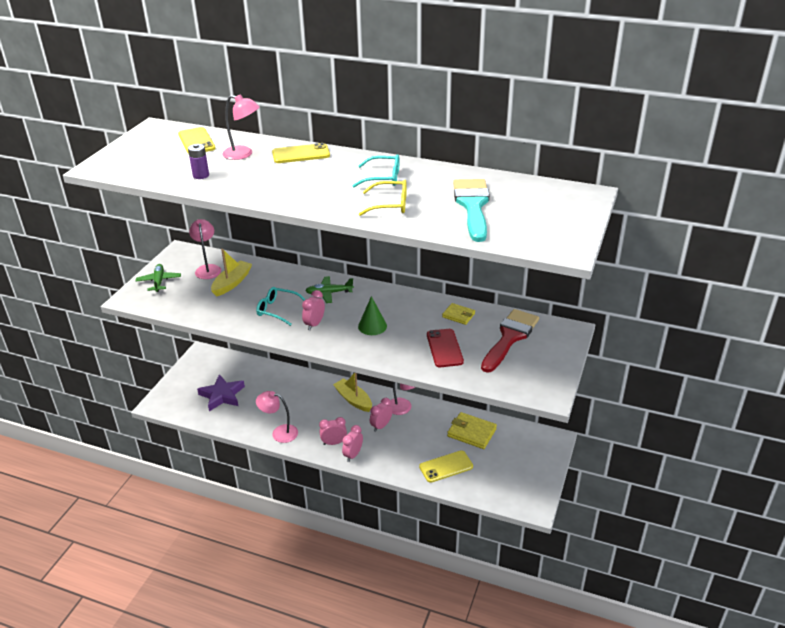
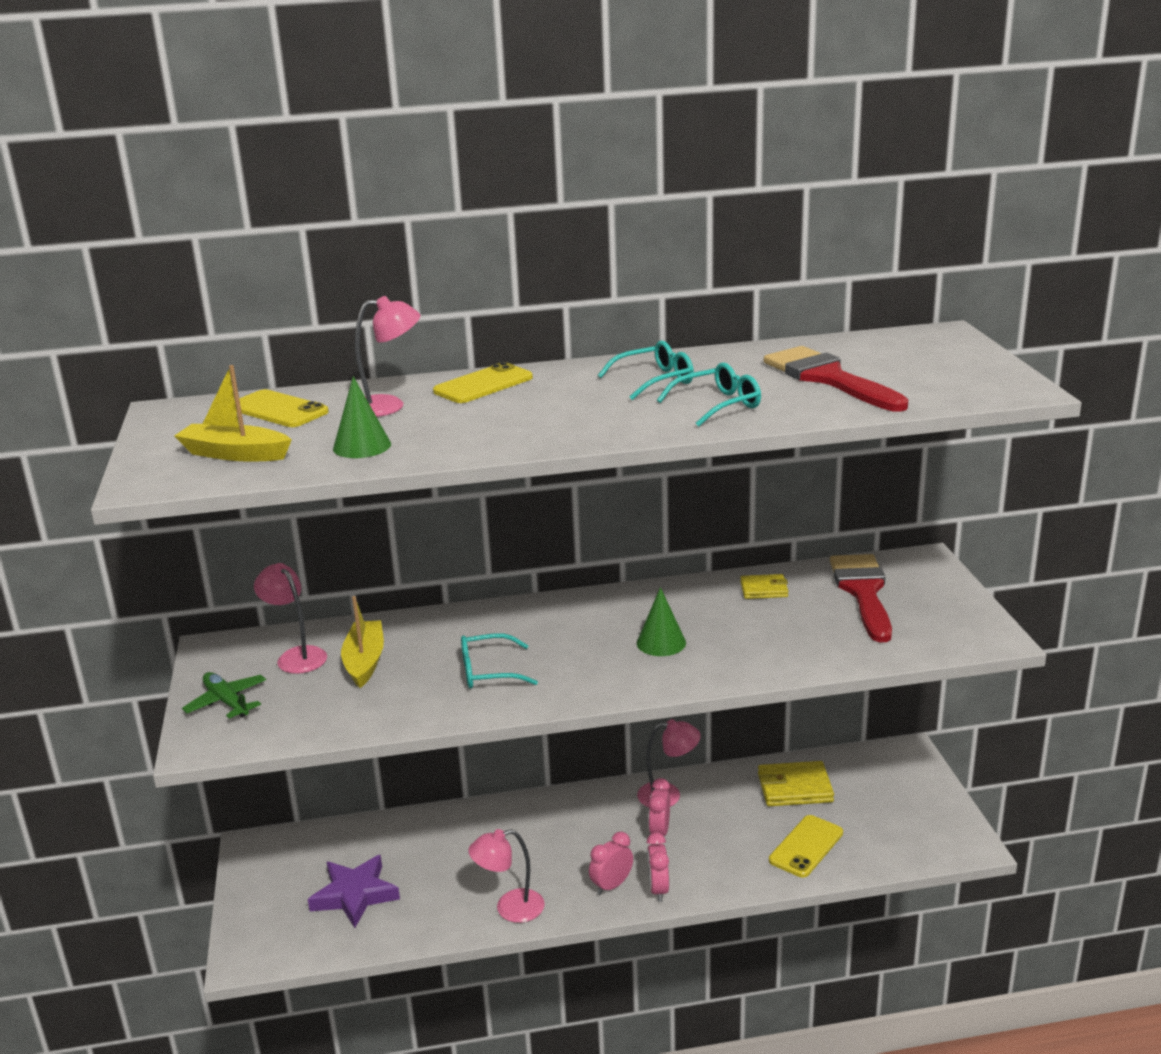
camera: 30 degrees left, 10 degrees down
purple battery [188,144,209,179] -> green cone [333,376,391,458]
pink clock [302,290,325,330] -> none
green plane [305,276,354,303] -> none
yellow boat [333,373,372,412] -> yellow boat moved to [174,365,291,461]
yellow glasses [359,180,407,216] -> turquoise glasses [657,362,761,427]
red phone [427,329,464,367] -> none
turquoise brush [453,179,490,242] -> red brush [764,346,908,412]

